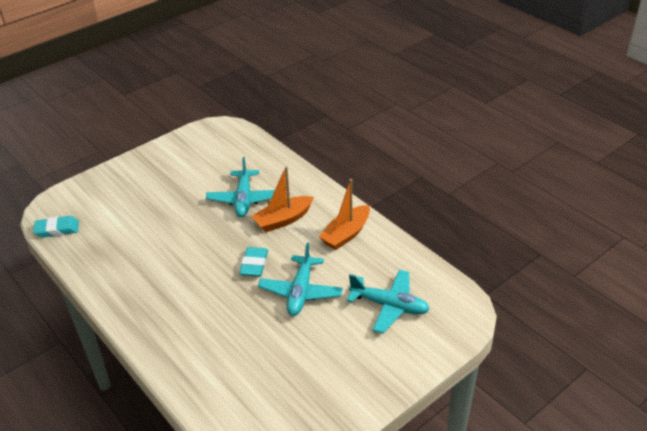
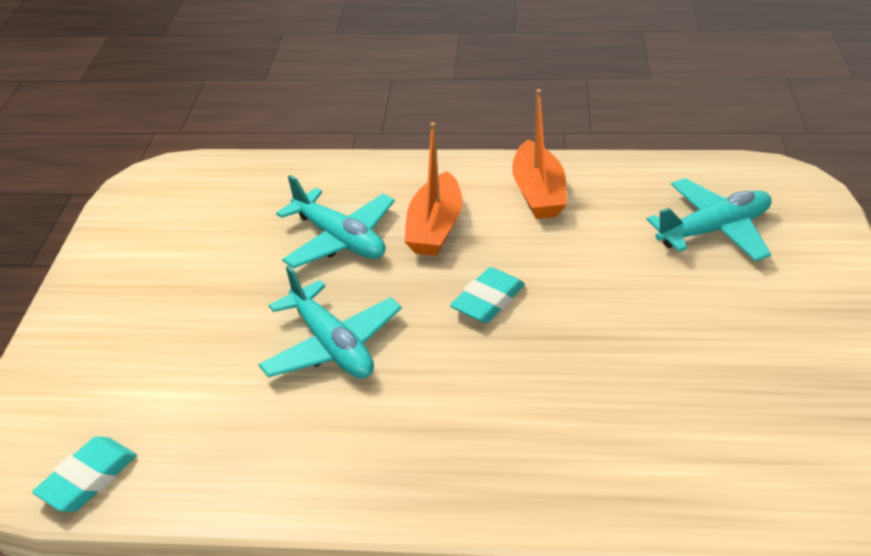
camera: 45 degrees left, 0 degrees up
turquoise eraser [239,247,268,277] -> turquoise eraser turned 75 degrees clockwise [450,267,525,323]
turquoise plane [258,242,343,316] -> turquoise plane moved to [258,265,402,379]

